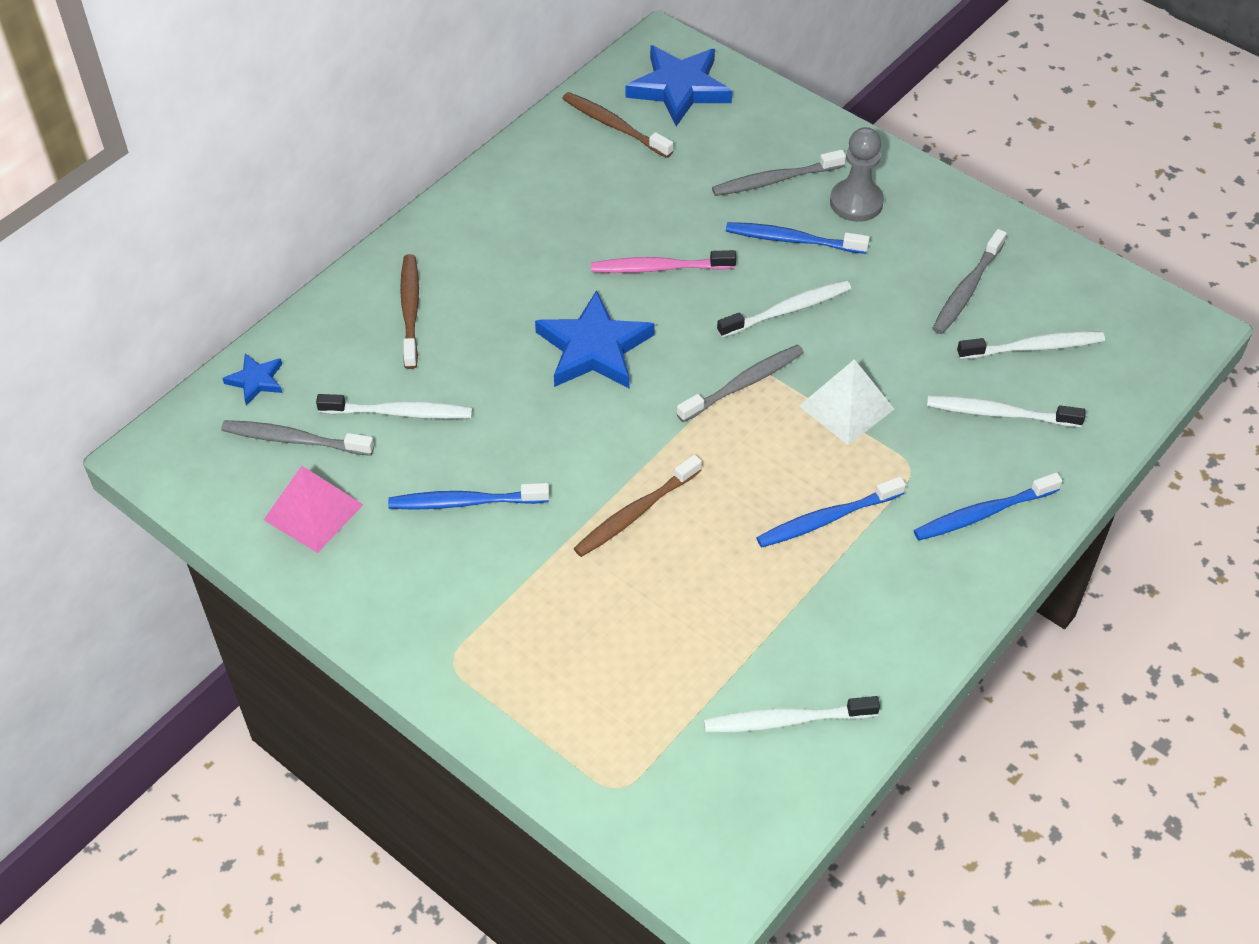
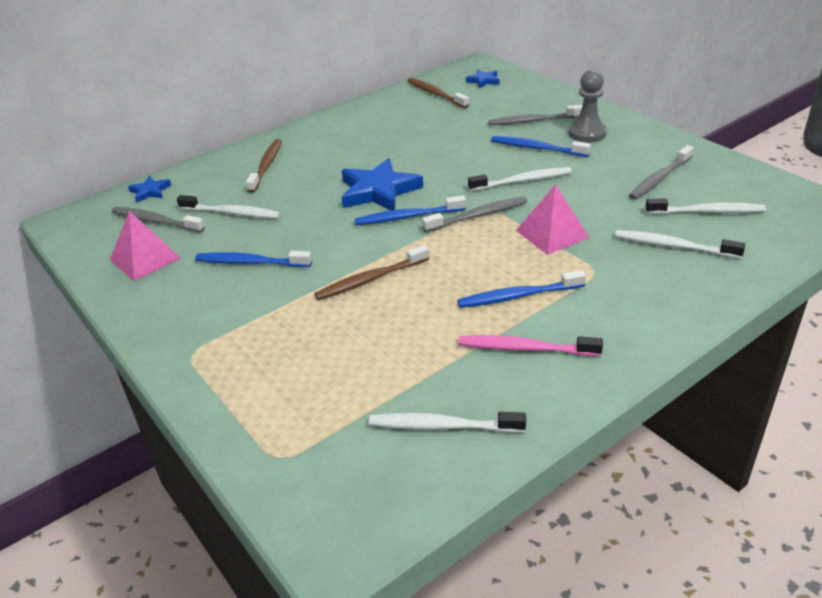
camera: 15 degrees right, 15 degrees down
pink toothbrush [591,250,736,273] -> pink toothbrush moved to [458,335,603,356]
blue star [626,45,732,126] -> blue star [466,69,499,88], size x0.50
white pyramid [799,359,894,445] -> pink pyramid [516,184,589,255]
blue toothbrush [913,472,1063,541] -> blue toothbrush moved to [354,195,466,225]

